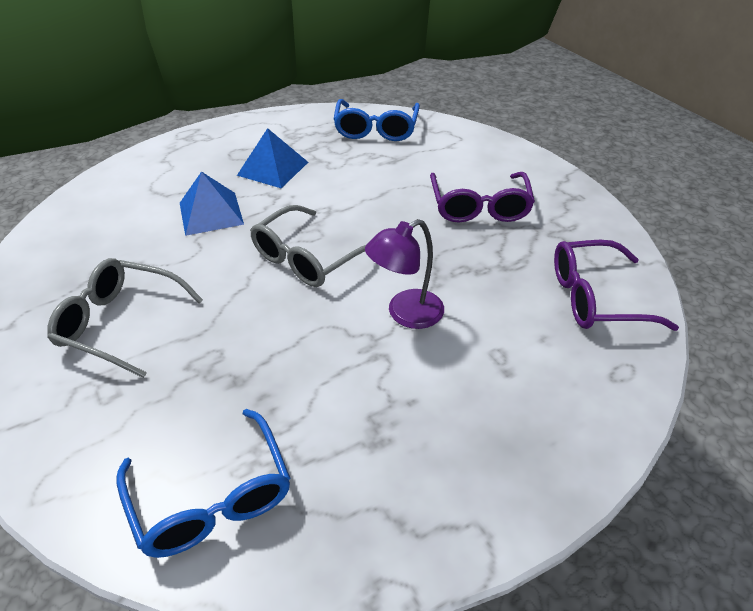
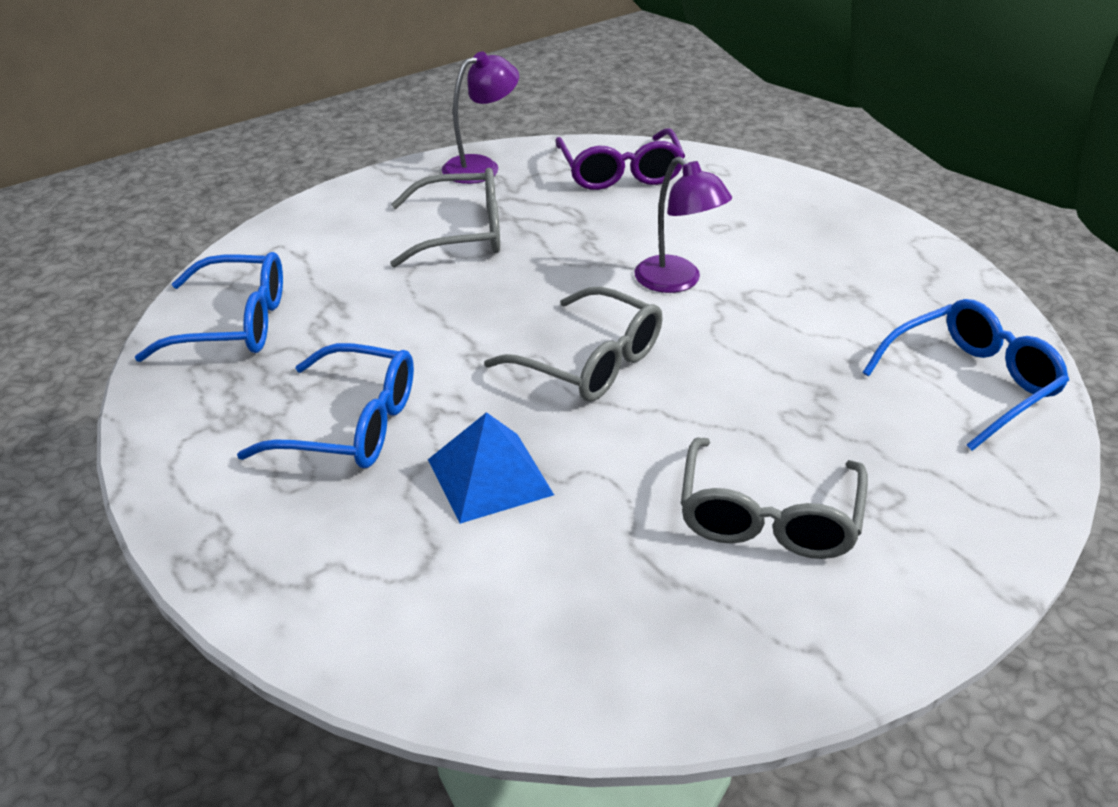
camera: 95 degrees left, 5 degrees down
blue pyramid [237,128,308,188] -> blue glasses [237,343,414,468]
purple glasses [430,172,535,222] -> grey glasses [390,168,500,268]
none -> purple lamp [442,51,519,184]

